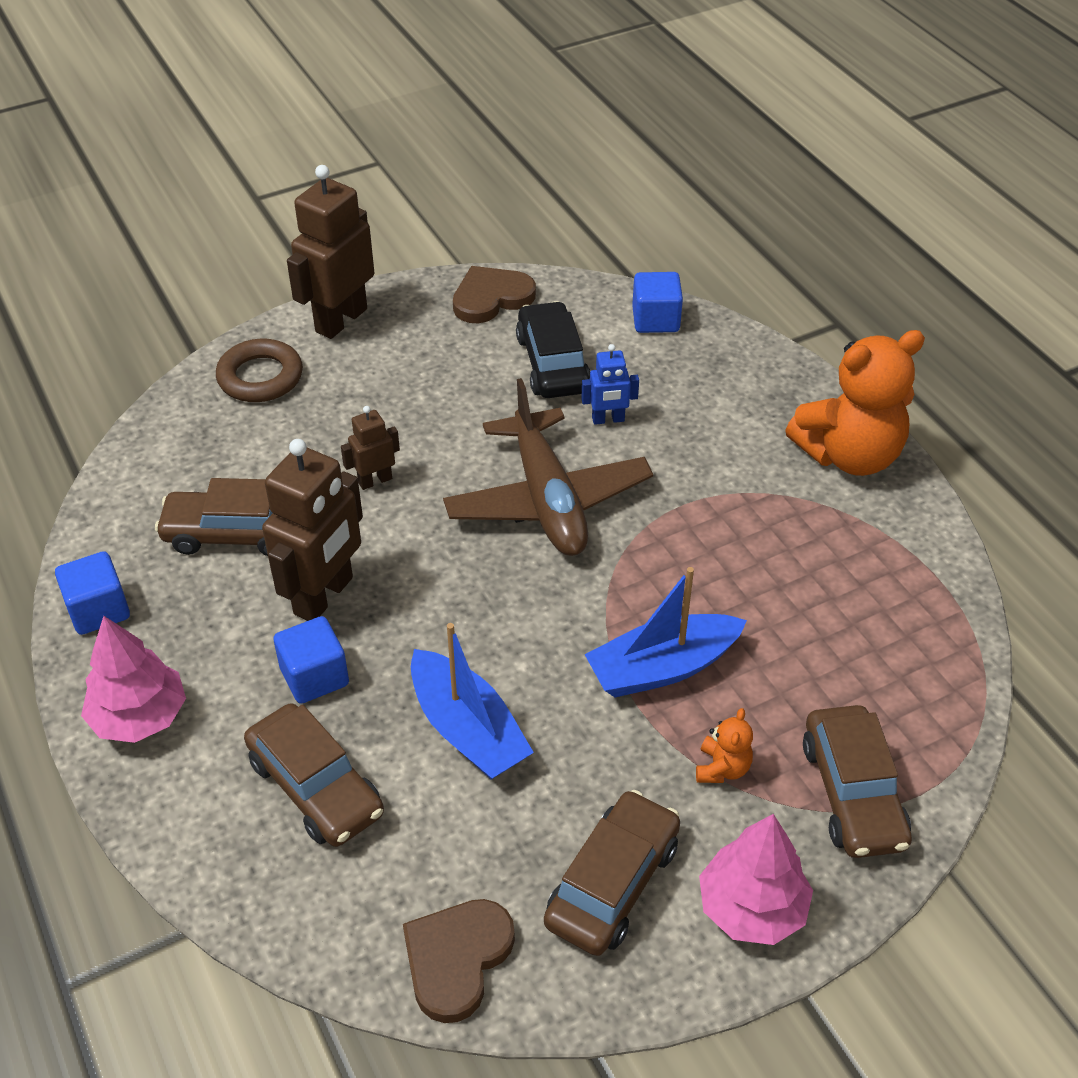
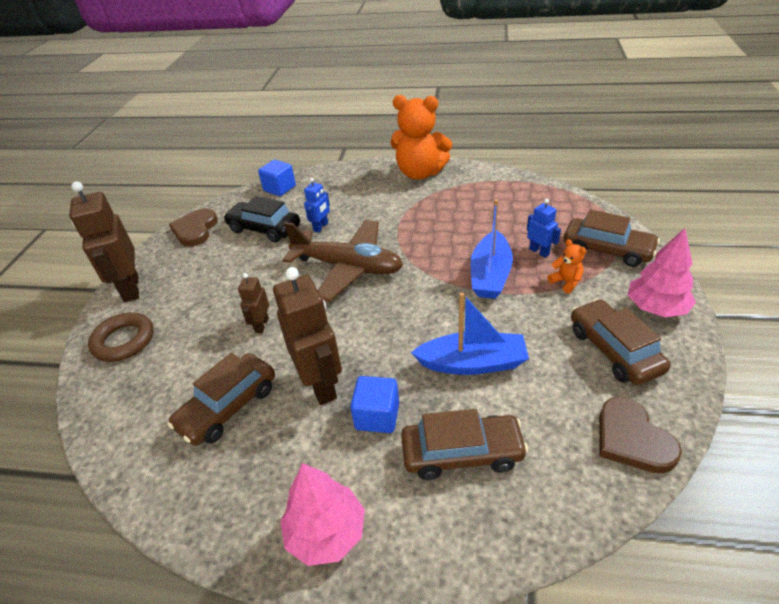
camera: 50 degrees left, 5 degrees down
blue cube [55,551,130,635] -> none
orange teddy bear [785,330,925,476] -> orange teddy bear turned 90 degrees clockwise [390,95,452,180]
none -> blue robot [527,199,561,258]

